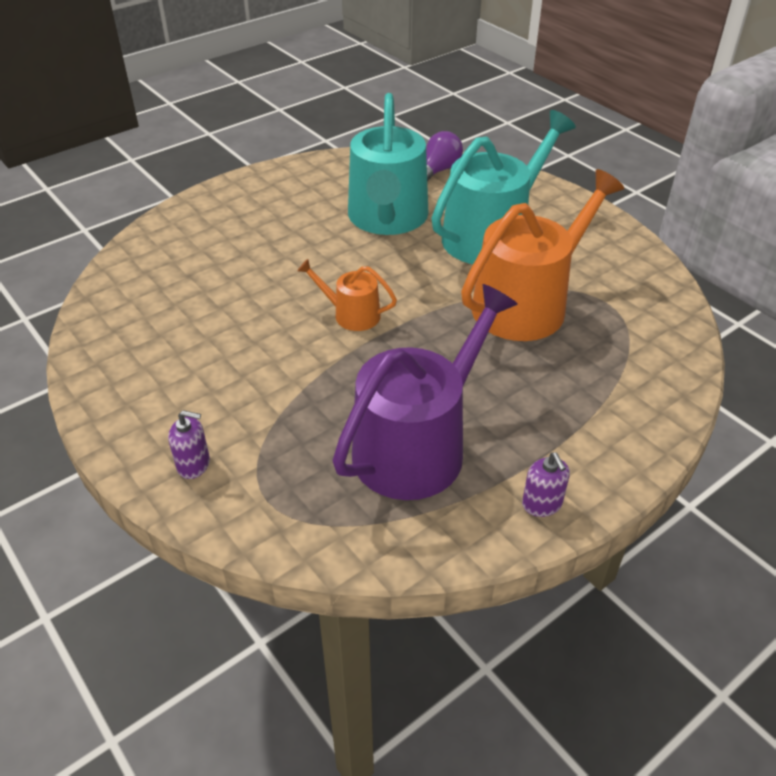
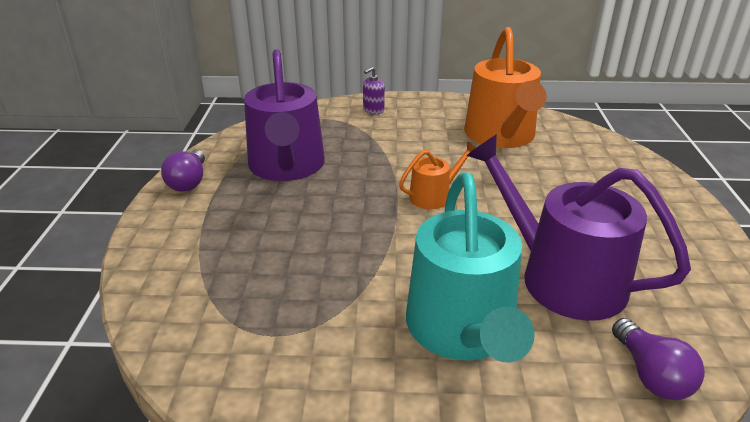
camera: 130 degrees right, 10 degrees down
turquoise watering can [348,93,428,235] -> purple watering can [467,134,691,321]
orange watering can [461,169,624,341] -> orange watering can moved to [464,27,547,148]
purple soap dispenser [522,452,570,517] -> purple light bulb [161,150,205,192]

